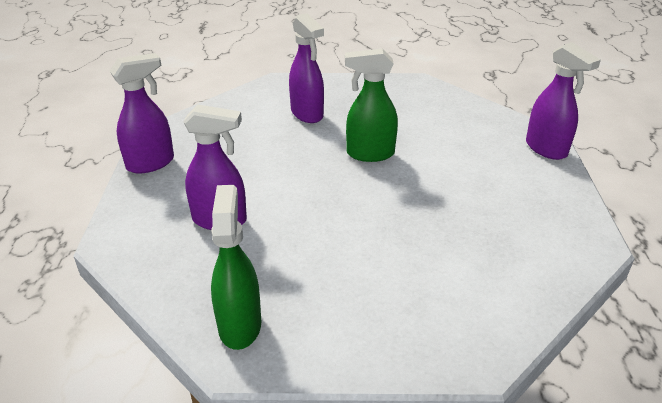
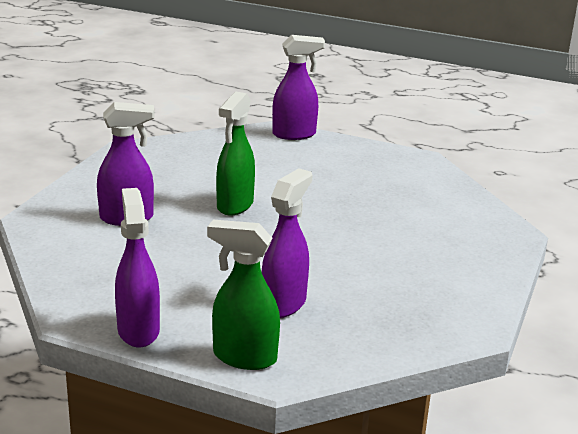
camera: 70 degrees left, 10 degrees down
green spray bottle [211,185,262,350] -> green spray bottle moved to [207,220,280,370]

